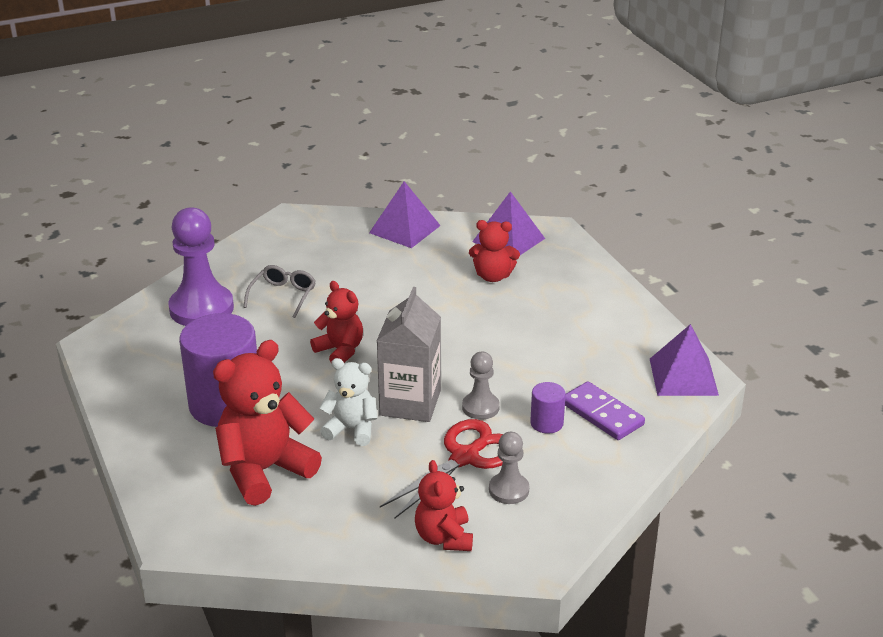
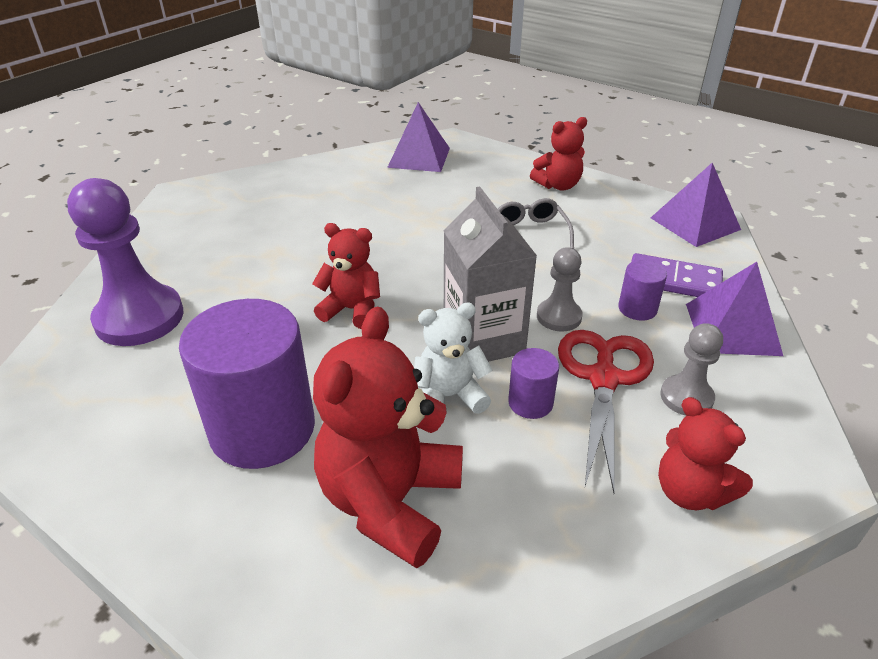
camera: 30 degrees left, 5 degrees up
grey glasses [243,265,316,318] -> grey glasses moved to [498,198,574,249]
purple pyramid [369,181,441,248] -> purple pyramid moved to [686,262,783,356]
red teddy bear [469,220,520,282] -> red teddy bear moved to [530,117,587,190]
none -> purple cylinder [508,348,559,419]

